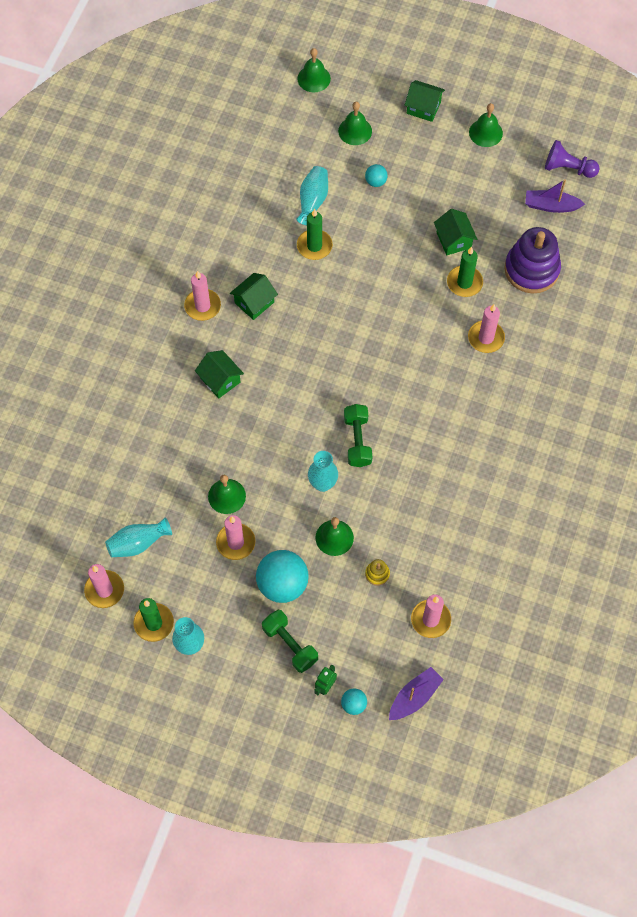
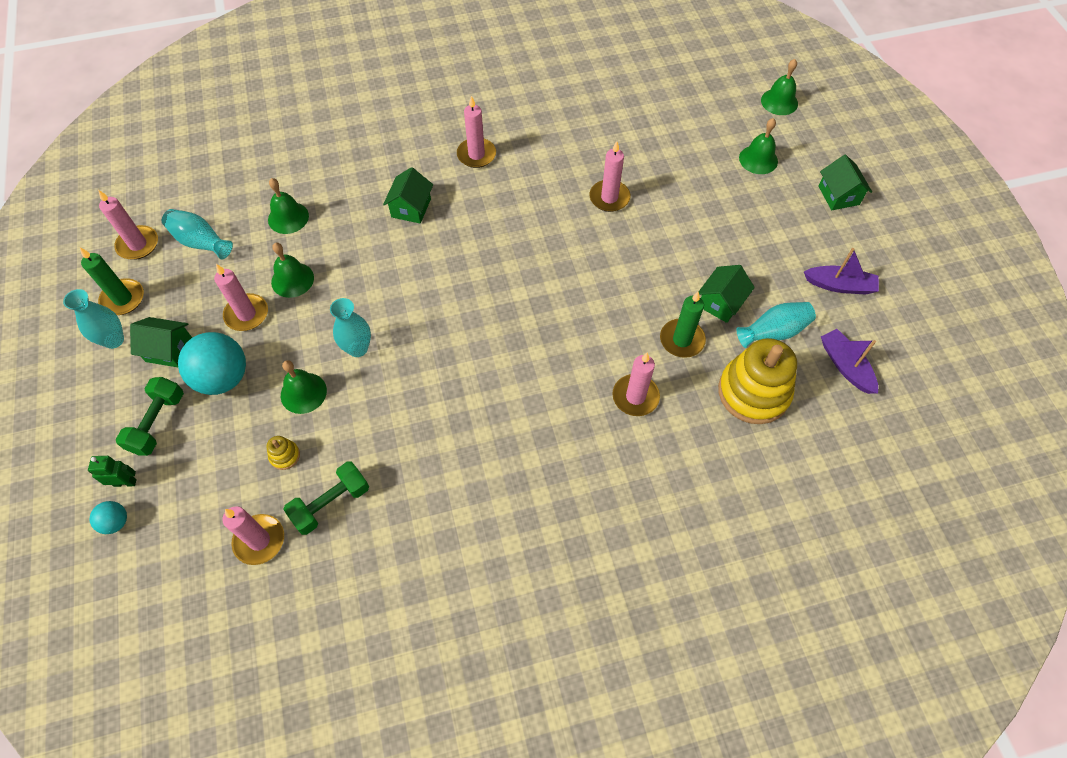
camera: 55 degrees right, 5 degrees down
green house [230,273,278,320] -> green house moved to [130,317,192,367]
turquoise vase [296,166,328,225] -> turquoise vase moved to [737,302,816,348]
green candle [297,209,333,260] -> pink candle [590,141,630,212]
green dumbbell [344,404,372,467] -> green dumbbell moved to [283,461,369,535]
turquoise ball [365,164,388,187] -> none
purple boat [389,667,444,720] -> purple boat moved to [804,248,879,295]
green bell [469,103,503,147] -> green bell moved to [268,178,309,234]
purple stacking toy [504,227,561,294] -> yellow stacking toy [718,338,797,424]
purple pawn [545,140,600,178] -> none

